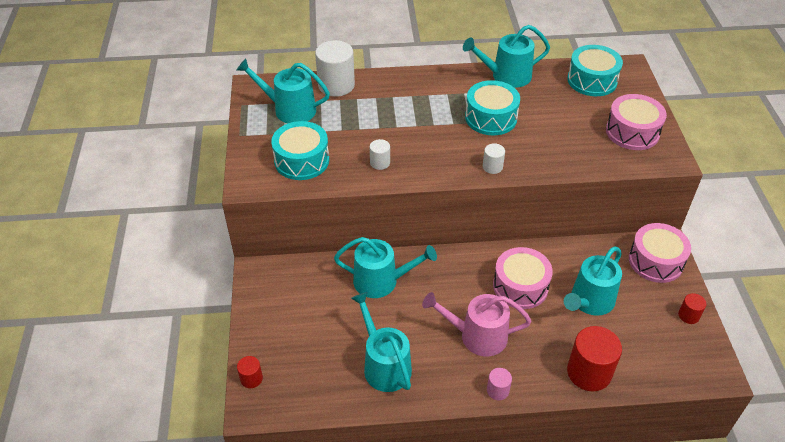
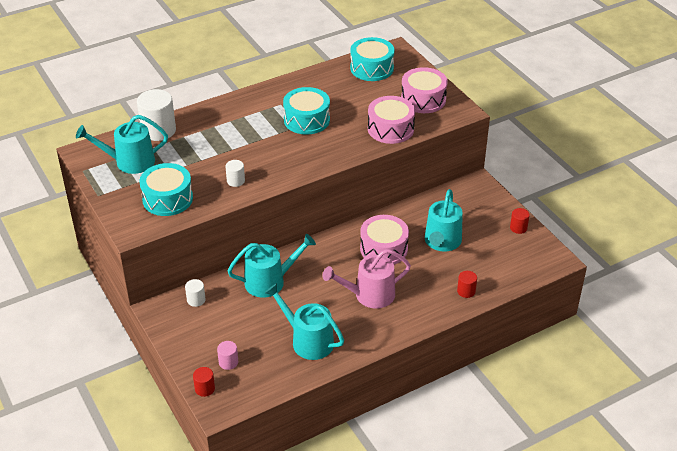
camera: 25 degrees left, 5 degrees down
turquoise watering can [463,25,550,88] -> none
white cylinder [483,143,505,174] -> white cylinder moved to [185,279,206,307]
pink cylinder [487,368,512,400] -> pink cylinder moved to [217,341,238,370]
red cylinder [567,326,622,392] -> red cylinder [457,271,477,298], size x0.50
pink drum [629,223,691,283] -> pink drum moved to [368,96,415,144]

